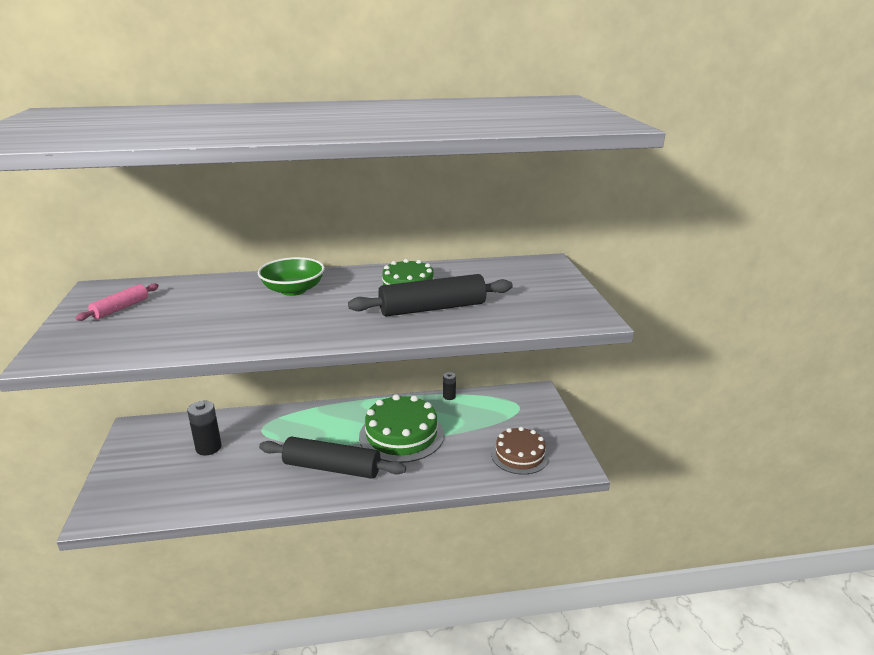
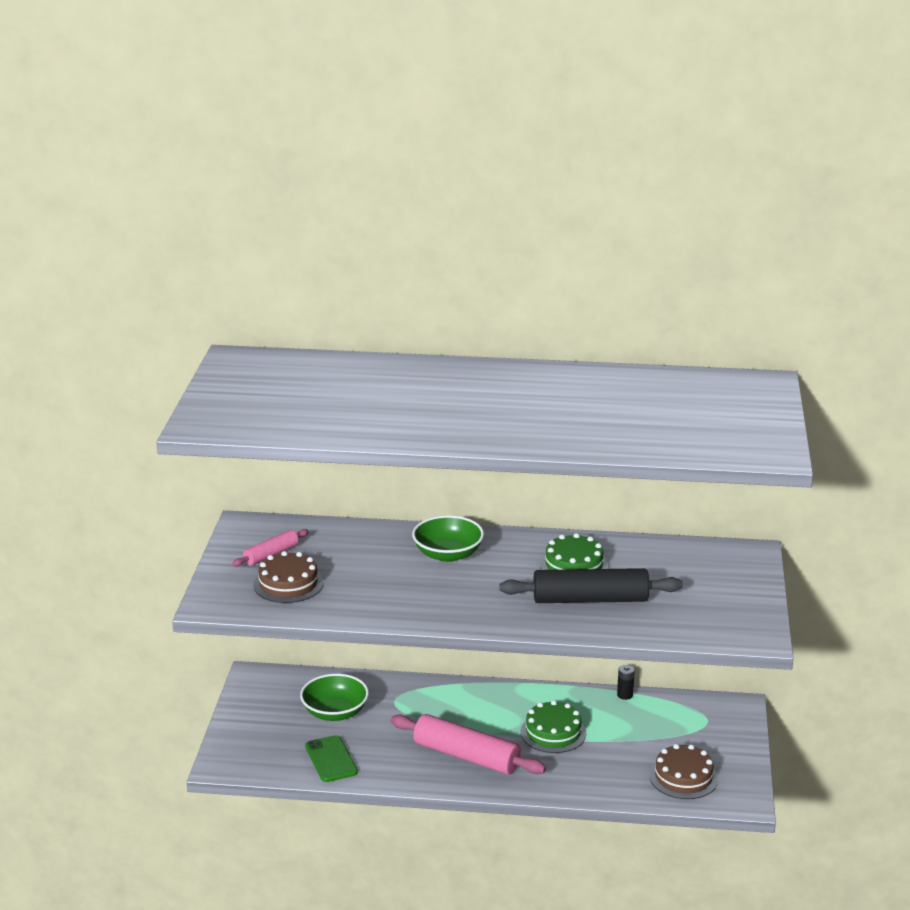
camera: 15 degrees right, 0 degrees up
black battery [187,401,222,456] -> green bowl [300,674,369,721]
black rolling pin [259,437,406,479] -> pink rolling pin [391,714,546,774]
green cake [359,394,444,463] -> green cake [521,700,586,753], size x0.65
none -> brown cake [254,551,323,603]
none -> green phone [305,735,358,782]

